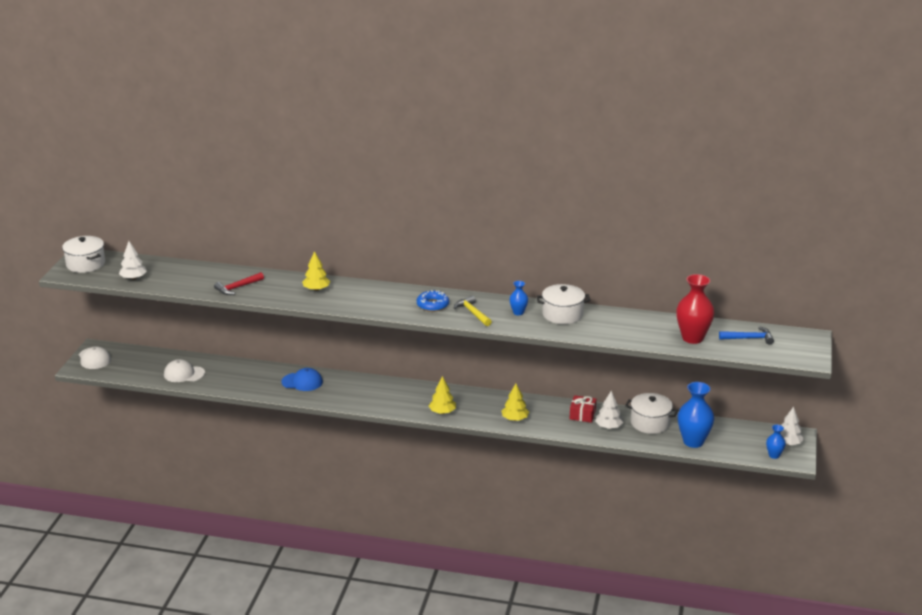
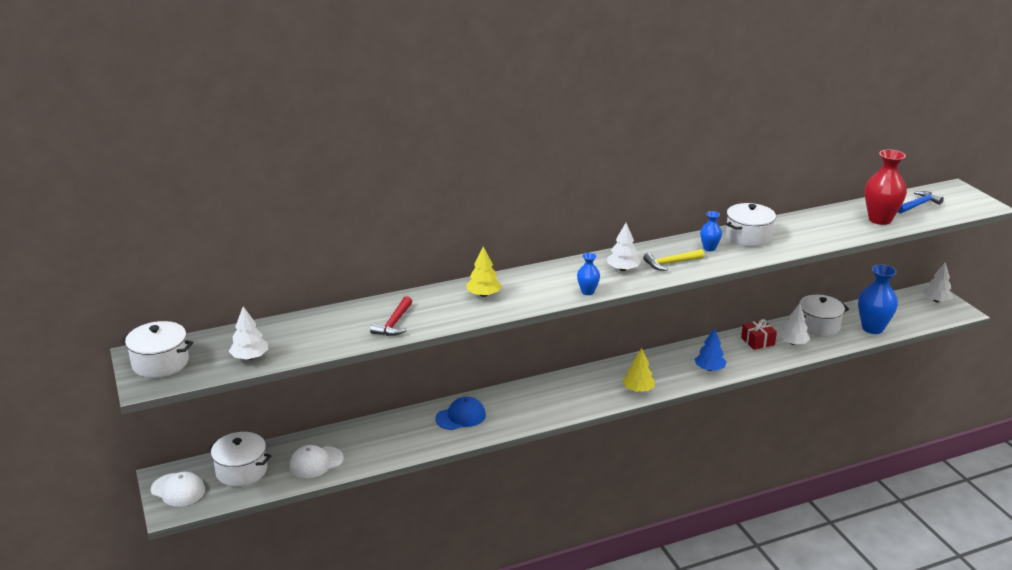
camera: 35 degrees left, 0 degrees up
blue donut [417,290,449,312] -> white tree [607,223,641,271]
yellow hammer [454,296,492,326] -> yellow hammer turned 45 degrees counterclockwise [643,249,704,271]
yellow tree [502,384,529,421] -> blue tree [695,328,727,371]
blue vase [766,425,786,459] -> blue vase moved to [577,253,600,295]
none -> white pot [207,432,271,487]

